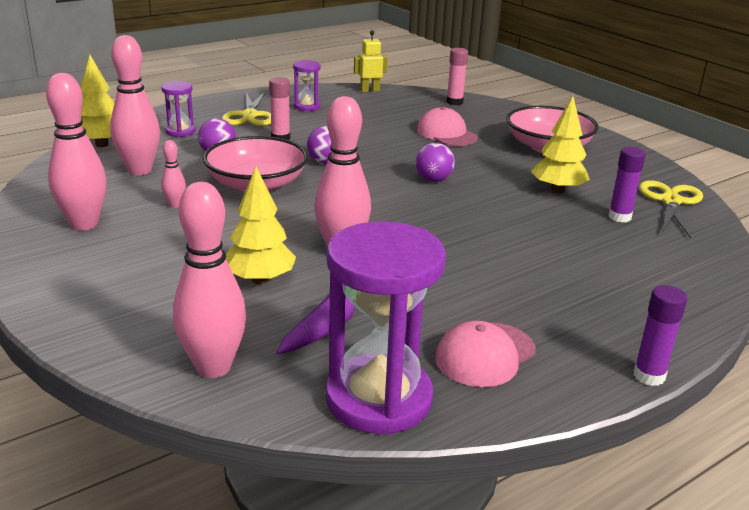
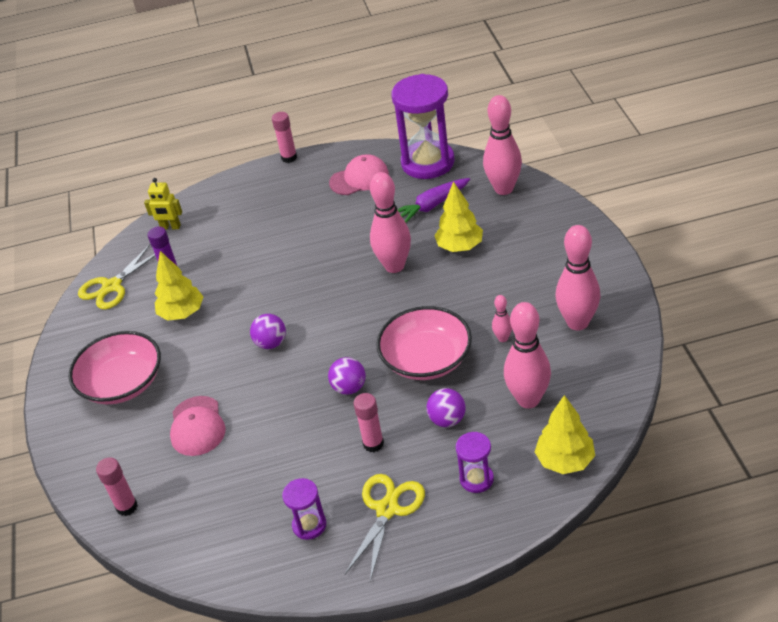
camera: 150 degrees left, 15 degrees up
yellow robot [354,30,388,92] -> yellow robot moved to [144,178,182,229]
purple glue stick [633,285,687,386] -> pink glue stick [272,112,297,163]

